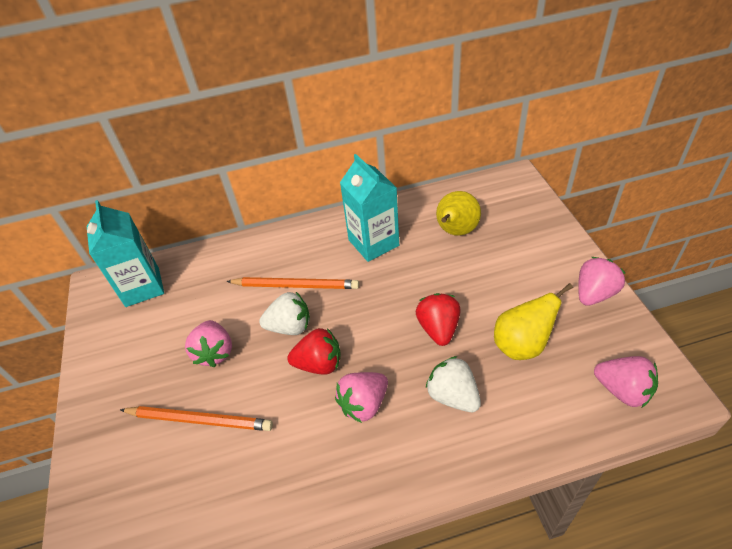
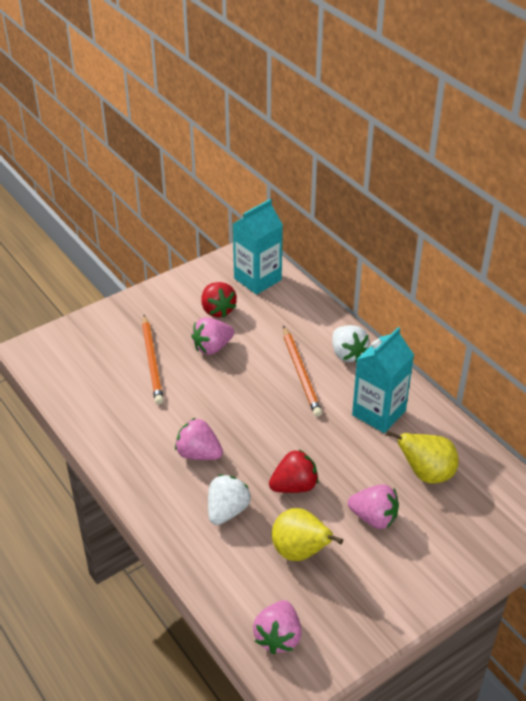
camera: 65 degrees right, 5 degrees down
white strawberry [259,292,310,335] -> white strawberry moved to [332,325,369,362]
red strawberry [287,328,341,375] -> red strawberry moved to [201,282,237,318]
pink strawberry [578,257,625,306] -> pink strawberry moved to [348,484,399,529]

